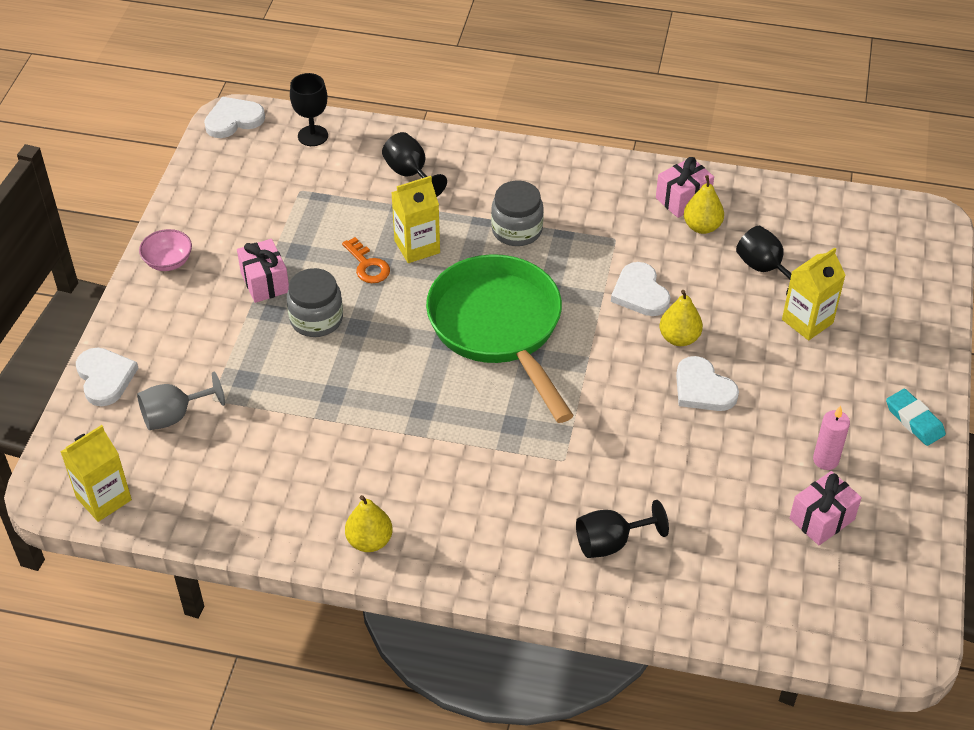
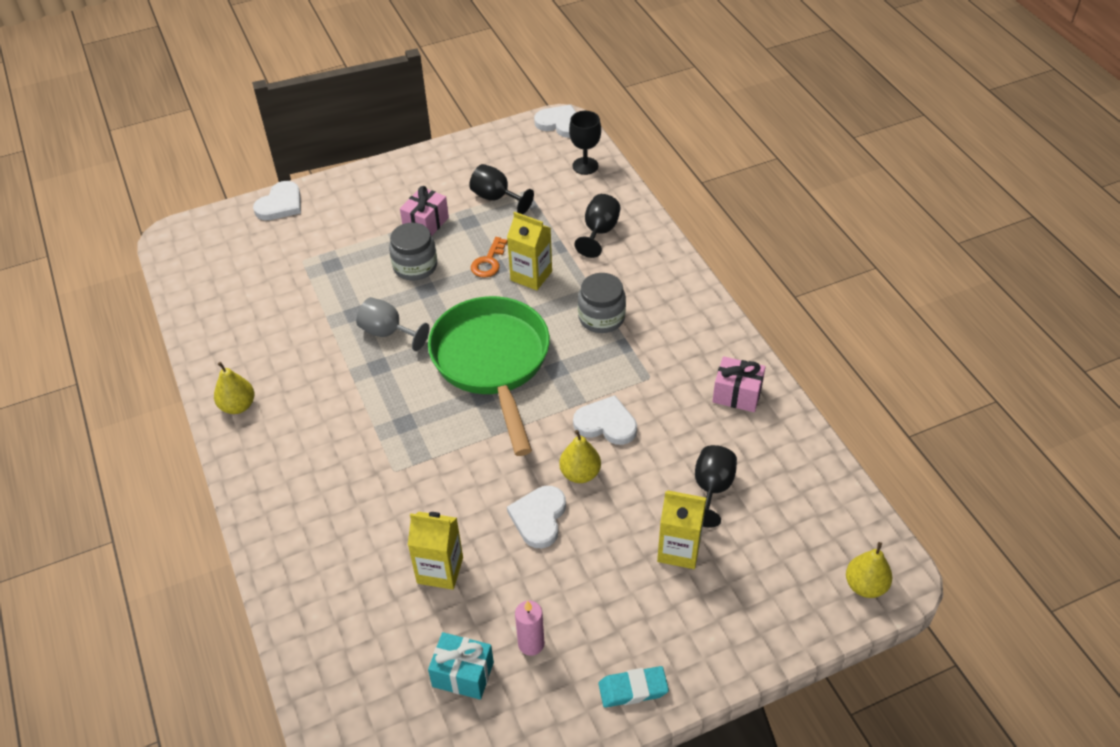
camera: 55 degrees right, 0 degrees up
yellow carton [61,425,132,522] -> yellow carton moved to [408,512,463,590]
grey goblet [137,372,225,430] -> grey goblet moved to [356,297,429,351]
pink bowl [139,229,192,271] -> none
green pan [426,254,574,423] -> green pan turned 45 degrees counterclockwise [428,296,550,456]
black goblet [576,500,669,558] -> black goblet moved to [469,164,534,214]
white heart [611,262,671,316] -> white heart turned 75 degrees clockwise [573,395,637,445]
yellow pear [684,175,724,234] -> yellow pear moved to [846,542,892,598]
pink gift [790,471,862,545] -> turquoise gift [428,632,494,700]
turquoise eraser [886,389,946,446] -> turquoise eraser turned 60 degrees clockwise [598,666,669,708]

